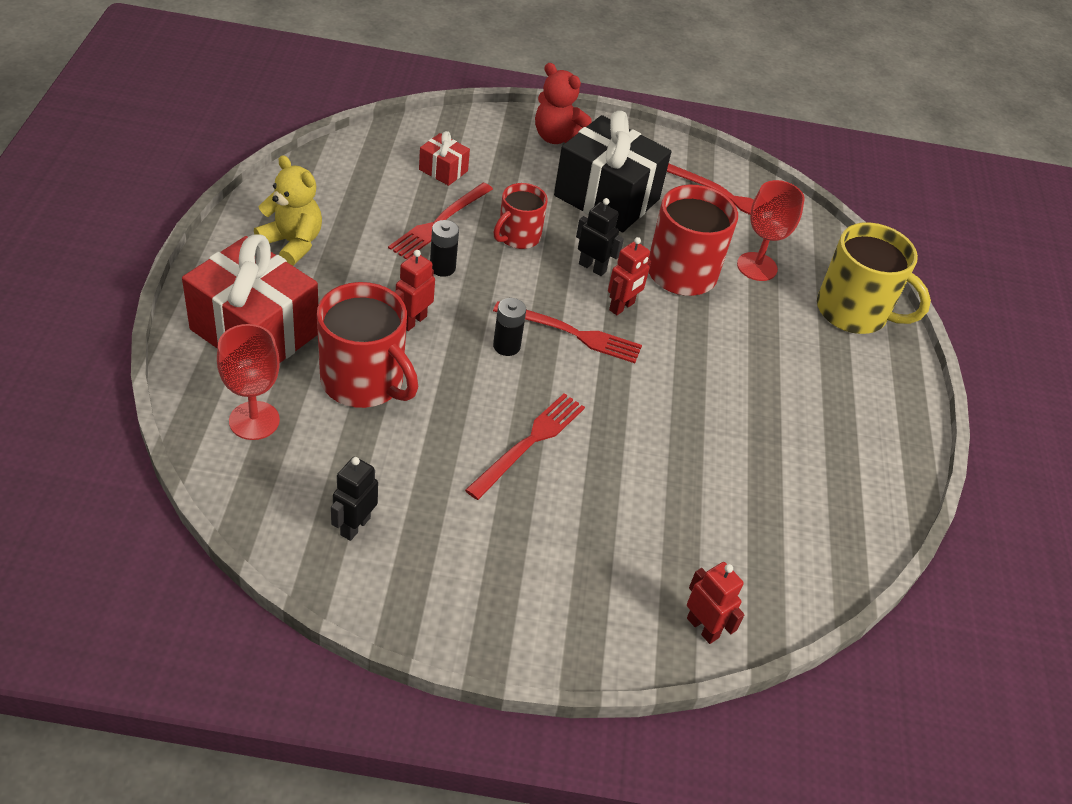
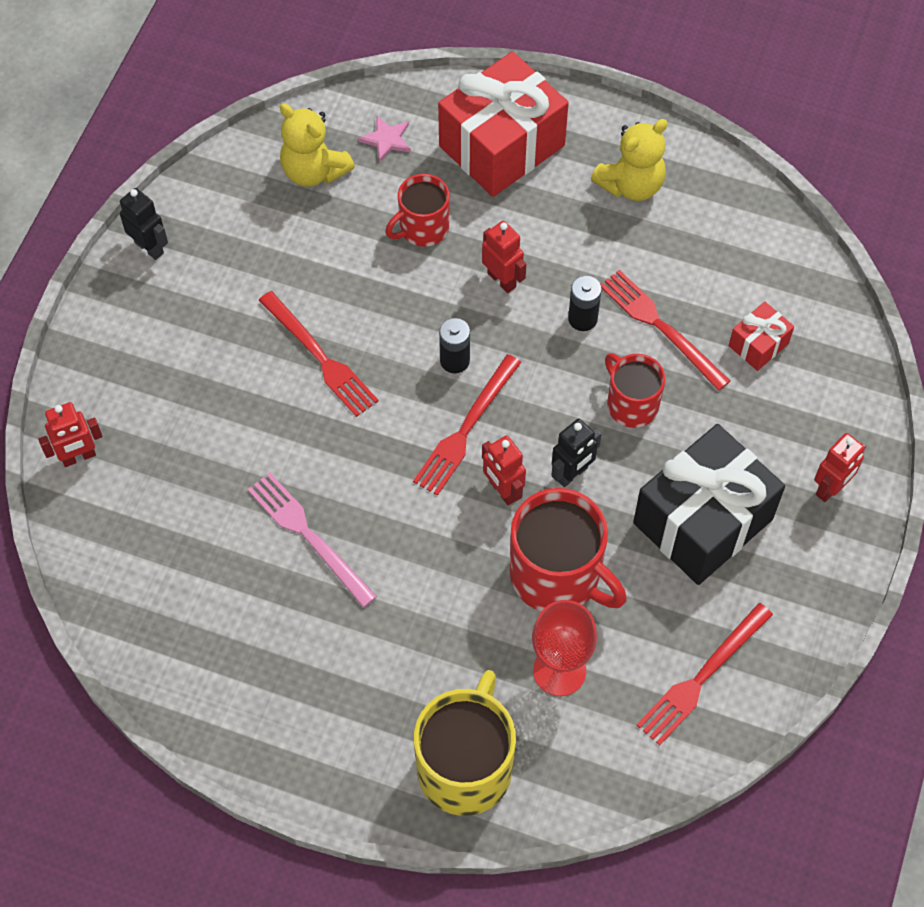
camera: 110 degrees right, 15 degrees up
red goblet [217,324,280,440] -> pink star [358,116,411,163]
red mug [317,282,418,408] -> red mug [385,174,450,247], size x0.60
black robot [331,457,378,541] -> black robot moved to [120,188,168,260]
red teddy bear [535,63,592,144] -> red robot [814,433,866,502]
yellow mug [817,222,931,334] -> yellow mug turned 150 degrees clockwise [414,670,516,816]
none -> pink fork [247,473,377,608]
none -> yellow teddy bear [280,104,355,187]

